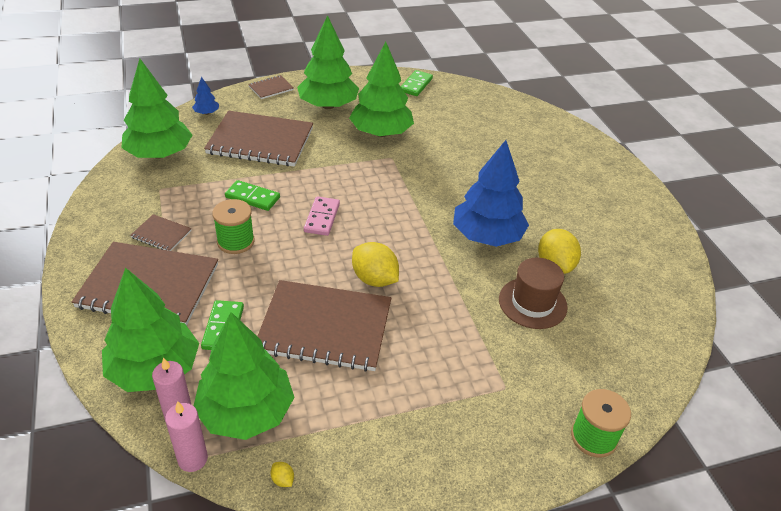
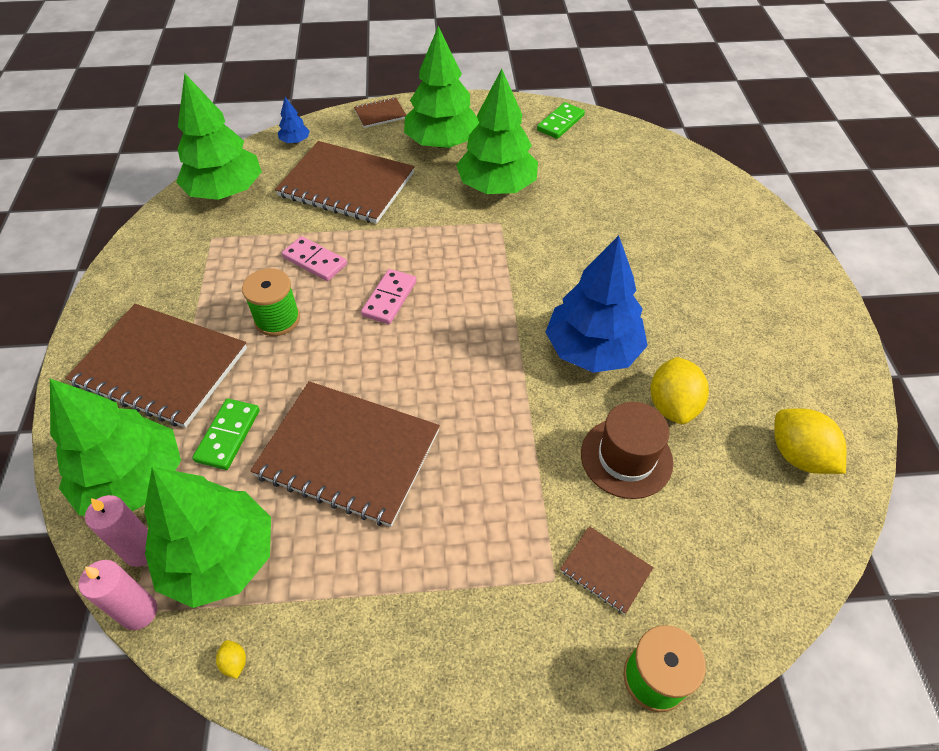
camera: 15 degrees right, 10 degrees up
brown notebook [130,214,192,251] -> brown notebook moved to [560,526,654,614]
green domino [225,180,280,211] -> pink domino [282,236,347,281]
yellow lemon [352,242,399,287] -> yellow lemon moved to [774,408,846,474]

